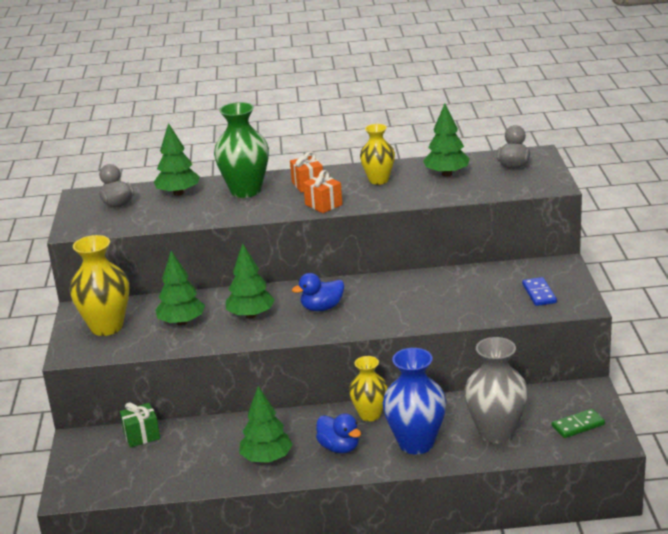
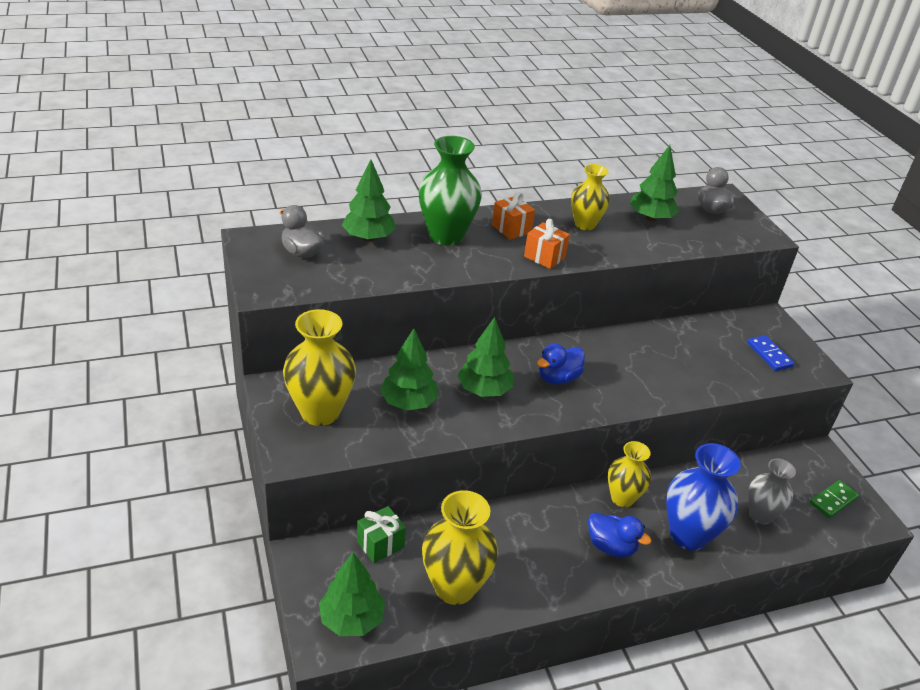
camera: 20 degrees left, 10 degrees up
green tree [239,386,293,463] -> green tree moved to [319,552,385,636]
grey vase [464,337,528,443] -> grey vase [748,459,796,524], size x0.64
none -> yellow vase [422,490,498,605]

